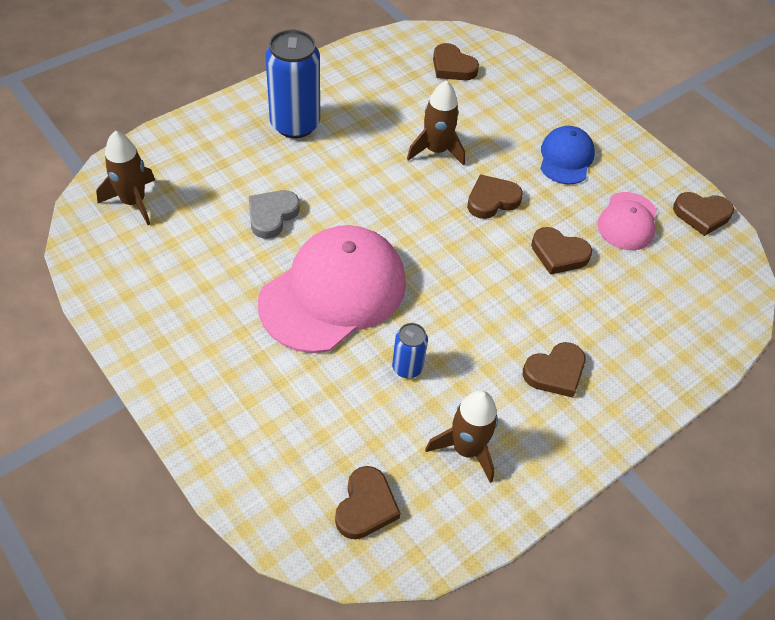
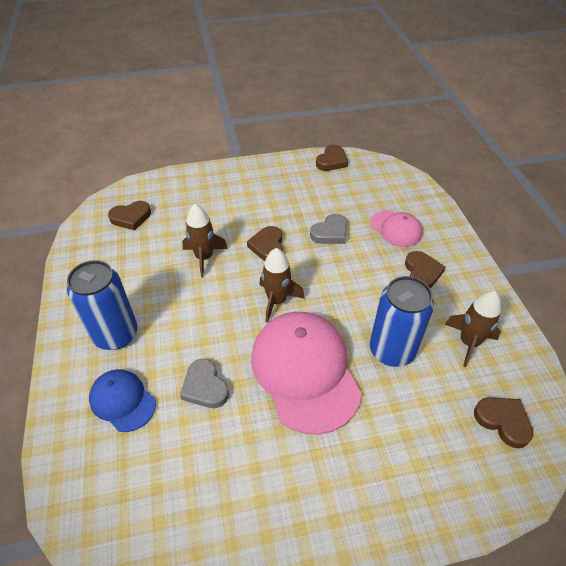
camera: 60 degrees left, 5 degrees down
brown rocket [96,131,155,225] -> brown rocket moved to [259,248,305,323]
blue can [392,323,428,378] -> blue can [370,276,434,367], size x1.95
brown heart [531,227,592,275] -> grey heart [310,214,347,244]
blue cap [540,126,595,184] -> blue cap moved to [89,369,156,432]
pink cap [597,192,657,250] -> pink cap moved to [370,210,422,247]

